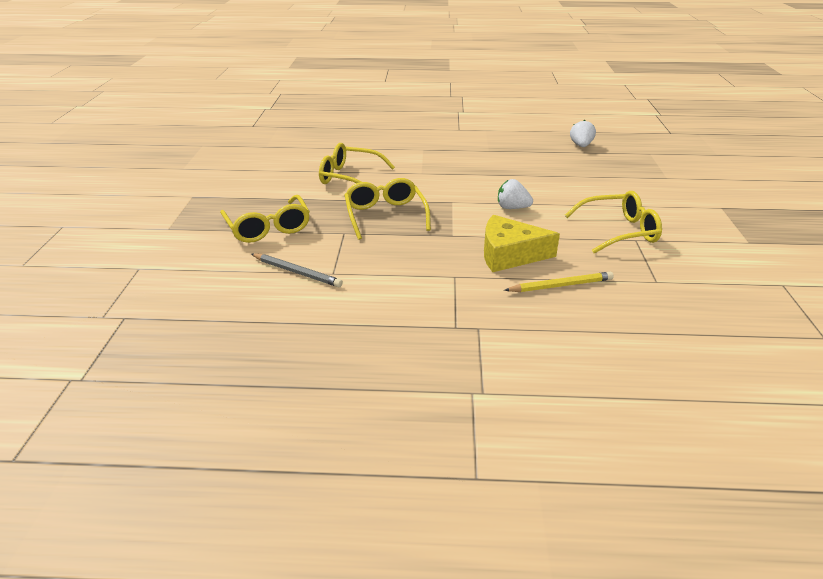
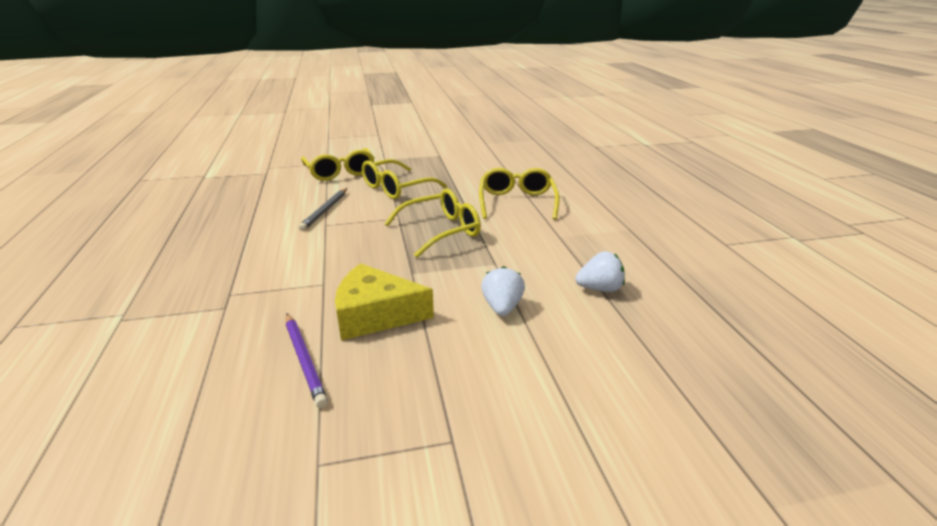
camera: 75 degrees right, 5 degrees down
yellow cheese [484,215,560,272] -> yellow cheese turned 75 degrees counterclockwise [335,263,434,341]
yellow pencil [504,272,614,292] -> purple pencil [286,314,328,408]
yellow glasses [565,191,662,254] -> yellow glasses moved to [301,148,375,181]
white strawberry [570,120,596,147] -> white strawberry moved to [575,251,625,292]

